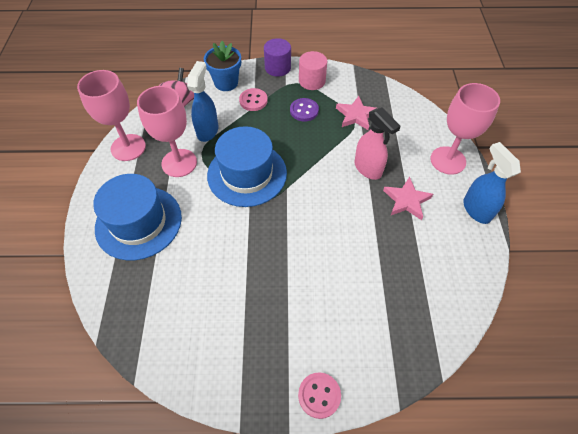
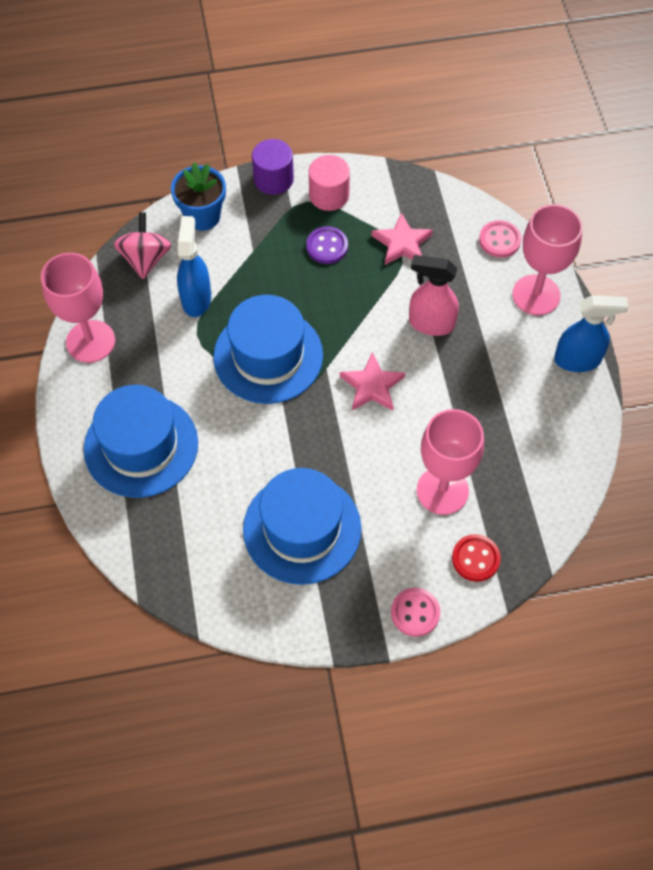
camera: 10 degrees left, 5 degrees up
pink goblet [137,86,197,177] -> pink goblet moved to [417,409,484,515]
pink button [239,88,268,111] -> pink button moved to [479,220,521,258]
pink spray bottle [354,107,401,180] -> pink spray bottle turned 150 degrees clockwise [409,255,459,336]
pink star [383,176,433,220] -> pink star moved to [340,352,405,411]
blue spray bottle [463,142,521,224] -> blue spray bottle turned 120 degrees clockwise [554,295,628,372]
none -> blue hat [243,468,361,585]
none -> red button [452,534,501,582]

